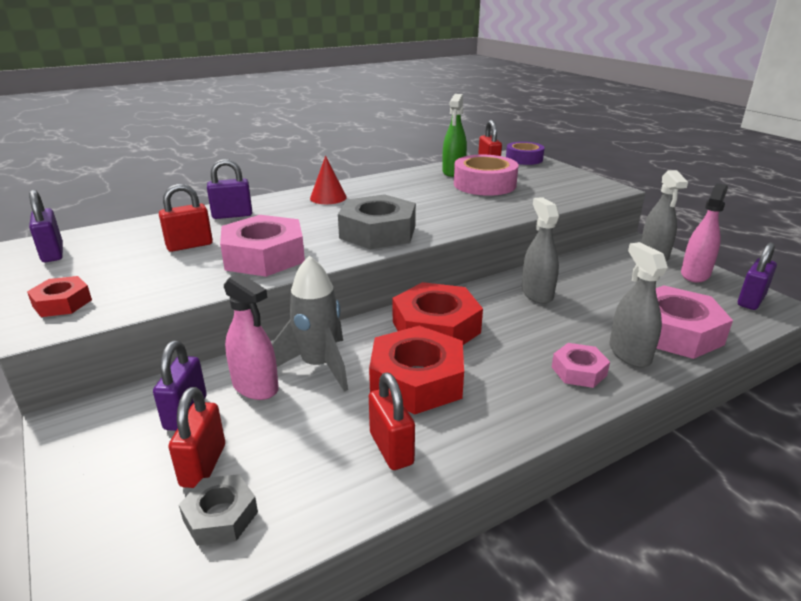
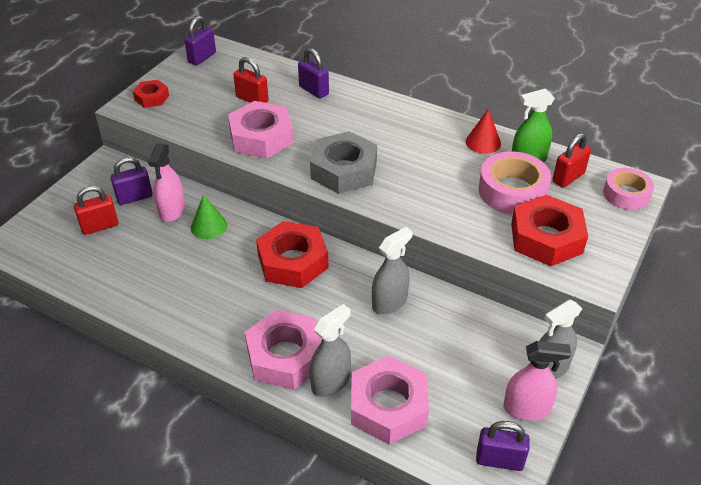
camera: 60 degrees right, 15 degrees up
grey nut [179,474,258,546] -> none
grey rocket [272,256,348,392] -> green cone [191,194,227,239]
red cone [310,155,347,204] -> red cone moved to [466,108,501,154]
red nut [369,325,464,414] -> red nut moved to [511,194,588,266]
red padlock [369,373,415,470] -> none
purple tape [506,142,544,165] -> pink tape [603,168,654,210]
pink nut [552,343,610,388] -> pink nut [245,310,322,390], size x1.86

